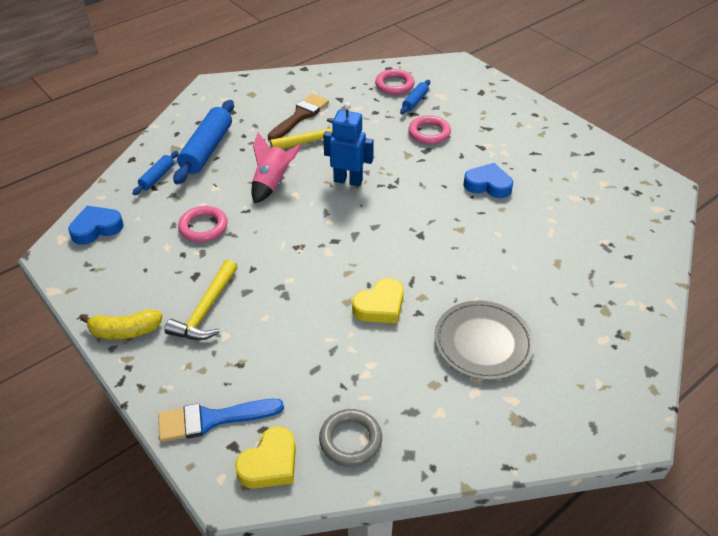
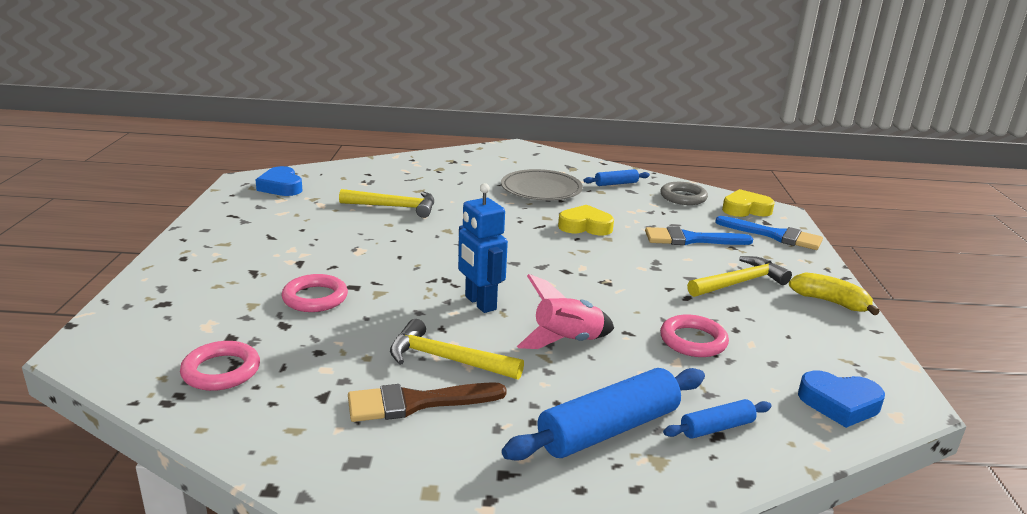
camera: 140 degrees left, 20 degrees down
blue rolling pin [400,80,430,114] -> blue rolling pin moved to [583,169,650,186]
blue heart [463,163,513,198] -> blue heart moved to [256,166,303,196]
none -> yellow hammer [339,189,434,218]
none -> blue brush [645,226,753,245]

